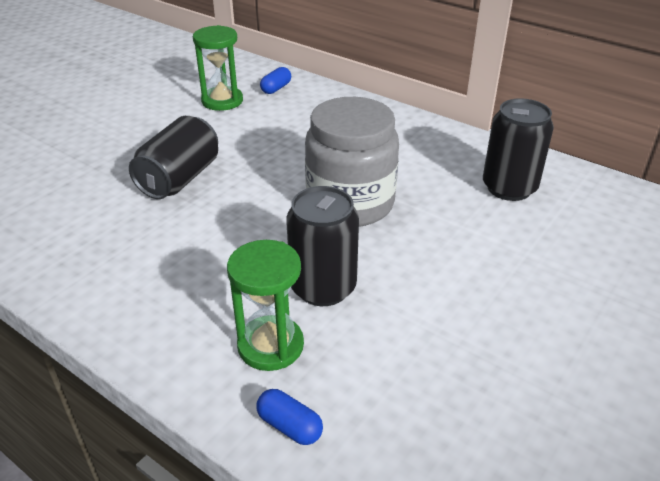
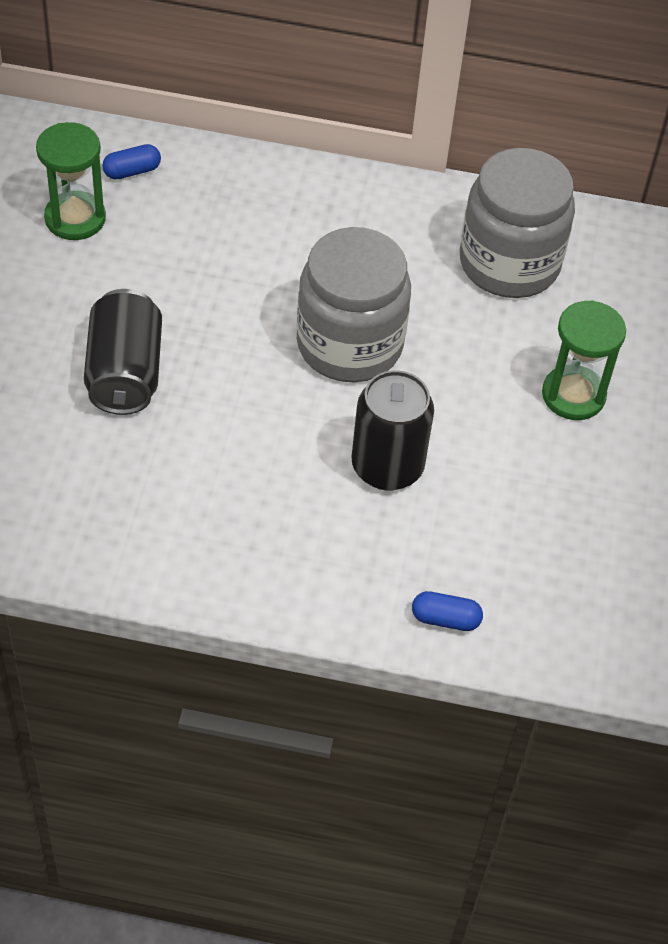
camera: 30 degrees left, 15 degrees up
green hourglass [227,240,304,371] -> green hourglass moved to [542,300,626,420]
blue capsule [260,67,291,94] -> blue capsule turned 60 degrees clockwise [102,144,161,179]
black can [483,98,554,201] -> grey jar [460,148,575,298]

